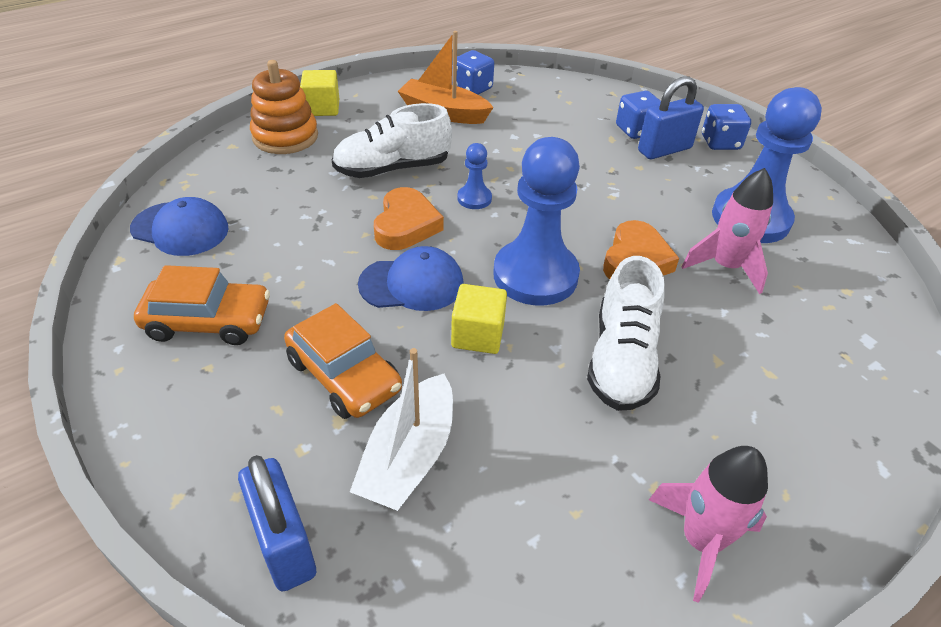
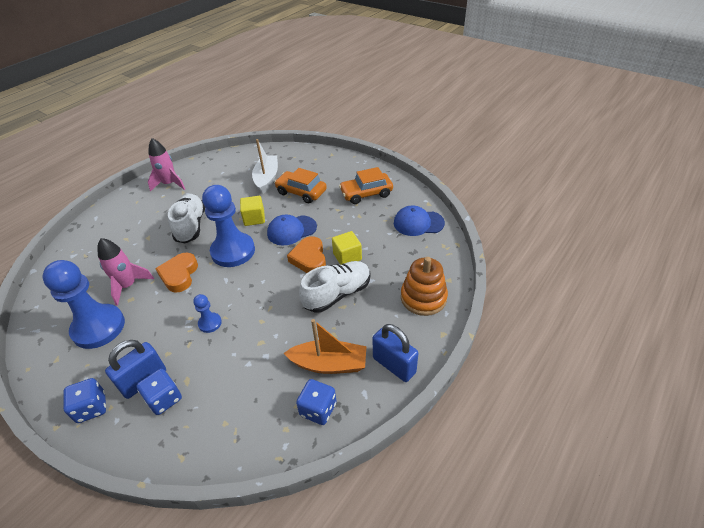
camera: 165 degrees right, 0 degrees up
blue padlock [238,455,316,592] -> blue padlock moved to [373,324,418,382]
yellow cube [300,70,339,116] -> yellow cube moved to [332,231,362,265]
blue pawn [457,143,492,209] -> blue pawn moved to [193,294,222,333]

